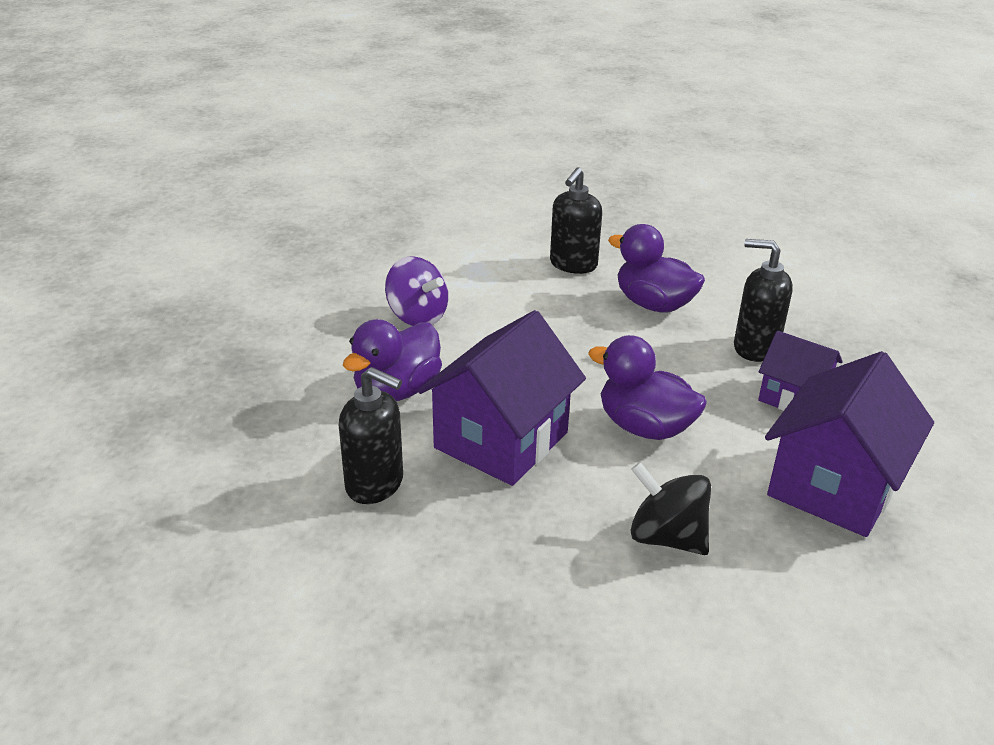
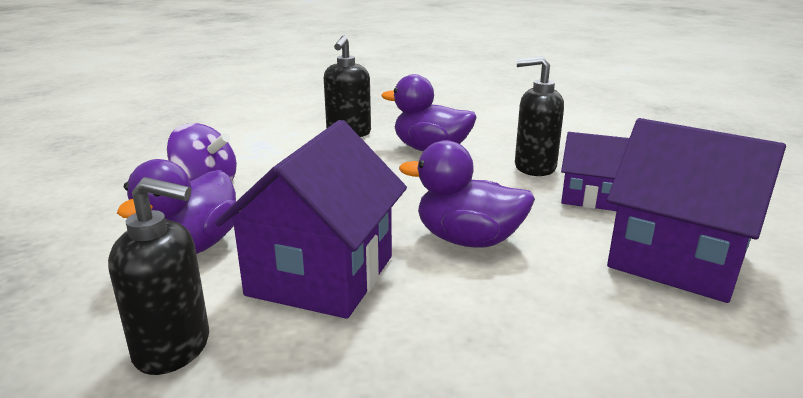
camera: 15 degrees left, 10 degrees down
black spinning top [630,462,711,555] -> none
purple house [765,351,934,537] -> purple house turned 75 degrees counterclockwise [607,118,786,303]

